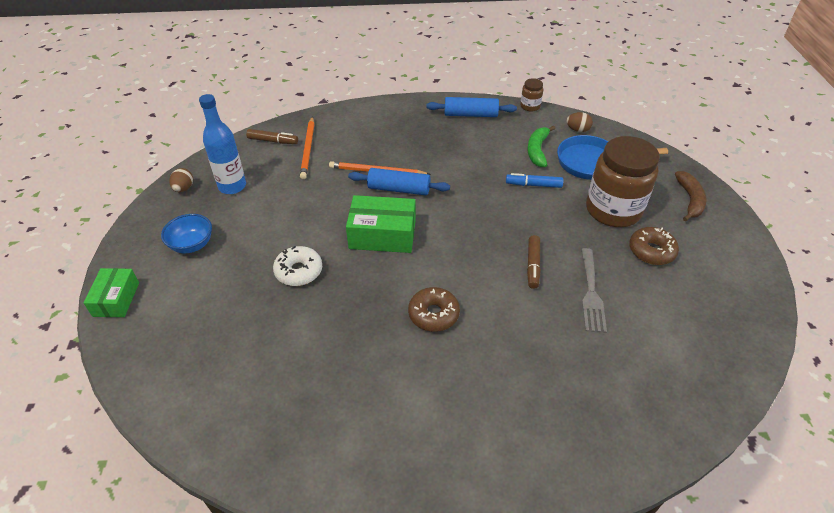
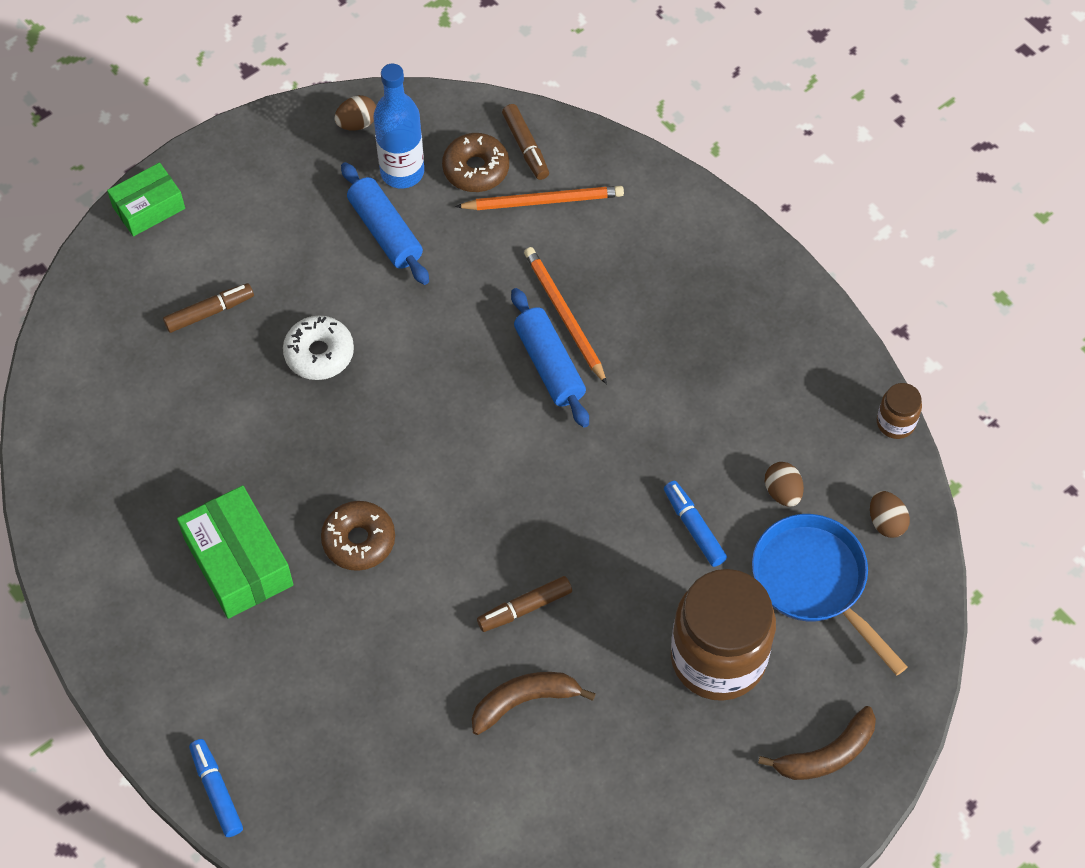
camera: 55 degrees right, 15 degrees up
blue bowl [161,214,212,253] -> none
orange pencil [300,116,314,179] -> orange pencil turned 150 degrees counterclockwise [455,186,624,210]
green box [346,195,416,253] -> green box moved to [177,485,294,619]
blue rolling pin [426,97,517,117] -> blue rolling pin moved to [341,162,429,285]
green banana [528,126,555,167] -> brown egg [764,462,804,507]
grey fork [581,248,607,333] -> brown banana [472,672,596,735]
brown donut [629,227,679,265] -> brown donut moved to [442,133,509,192]
none -> brown marker [163,283,254,333]
none -> blue marker [189,739,243,837]

